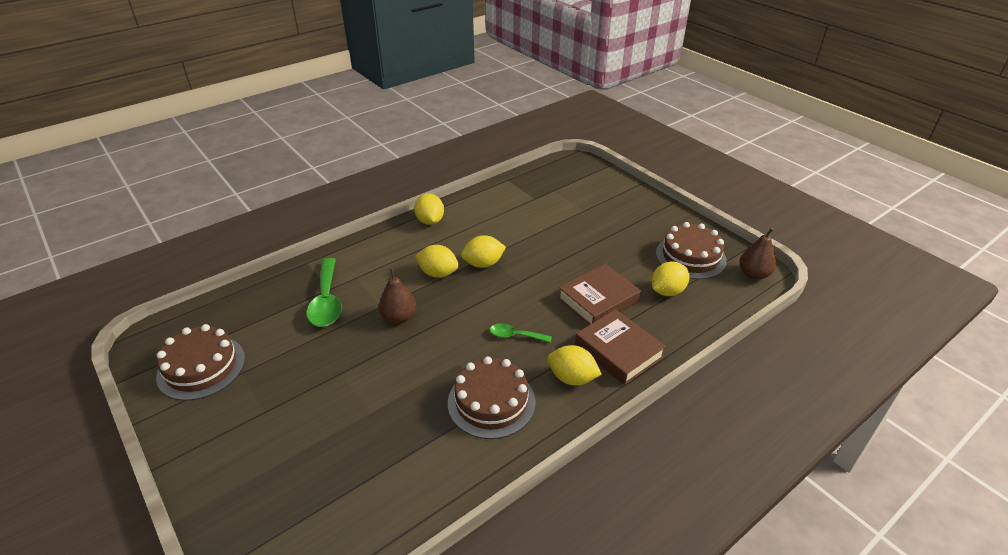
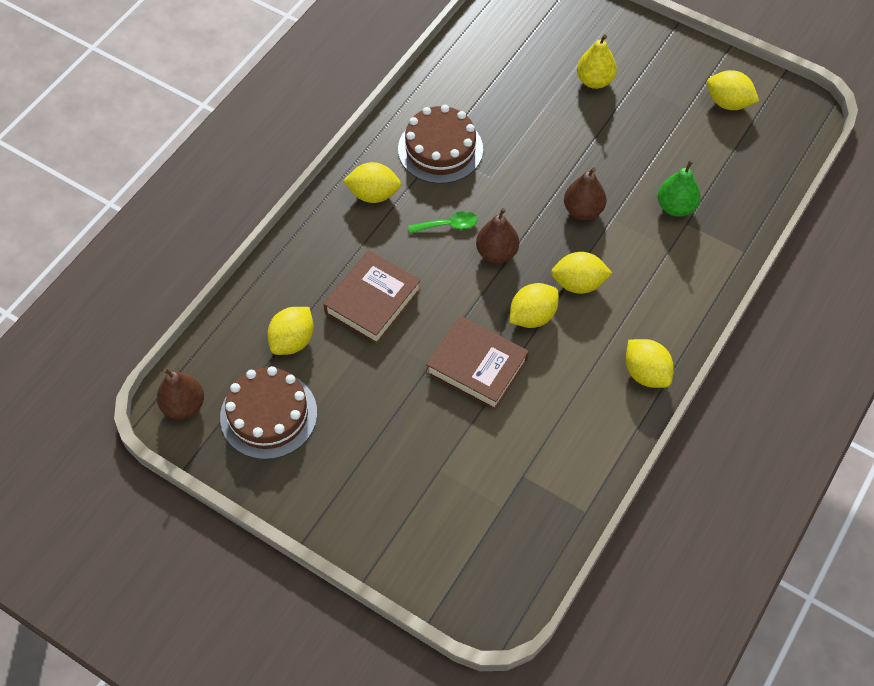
camera: 160 degrees right, 20 degrees up
brown cake [156,324,245,400] -> yellow lemon [707,70,759,110]
green spoon [306,258,342,327] -> green pear [657,160,701,217]
brown book [575,309,666,385] -> brown book moved to [426,316,529,410]
none -> brown pear [476,208,519,263]
none -> yellow pear [577,34,617,89]

